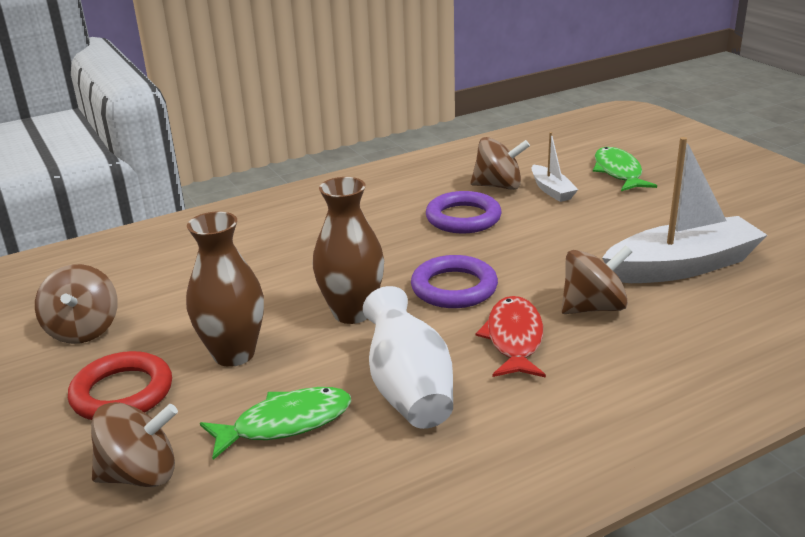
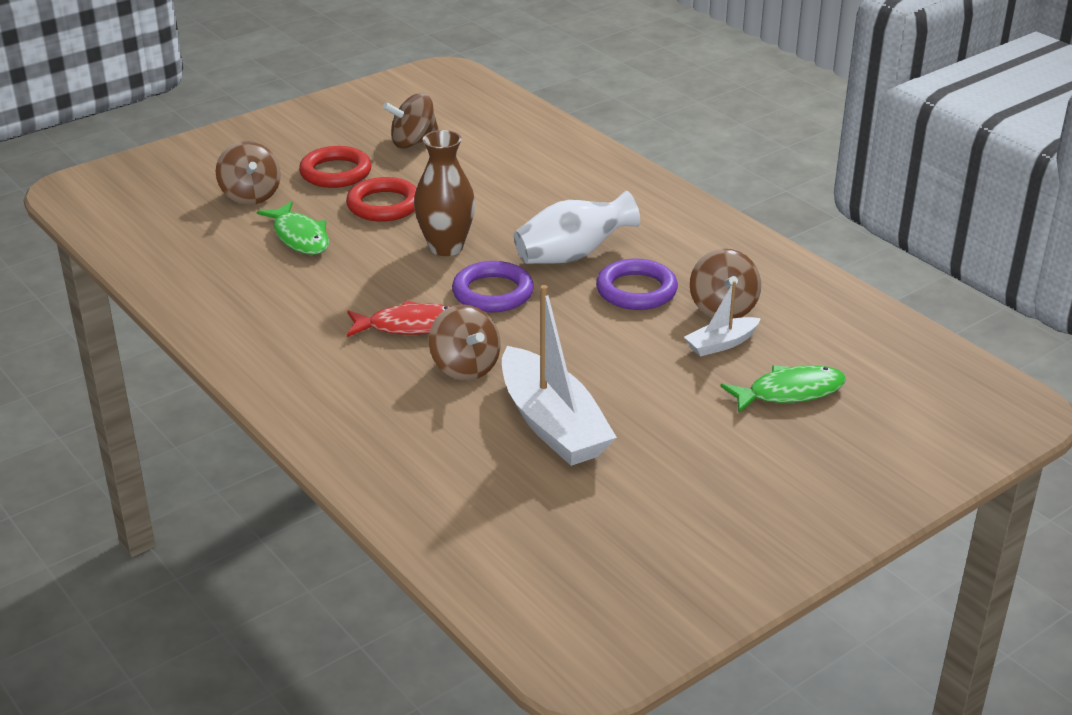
camera: 80 degrees right, 5 degrees up
brown vase [186,211,264,367] -> red ring [346,177,417,221]
white vase [363,286,453,429] -> white vase moved to [514,191,640,264]

